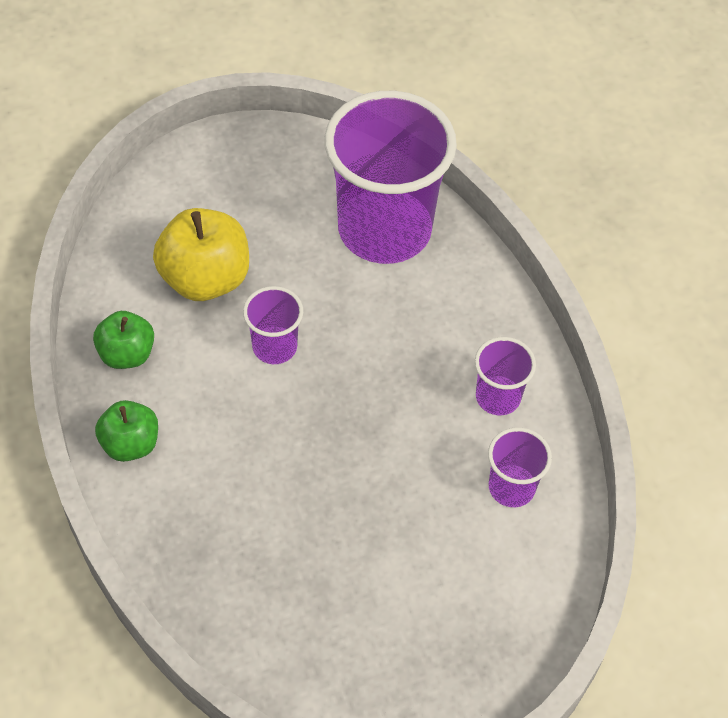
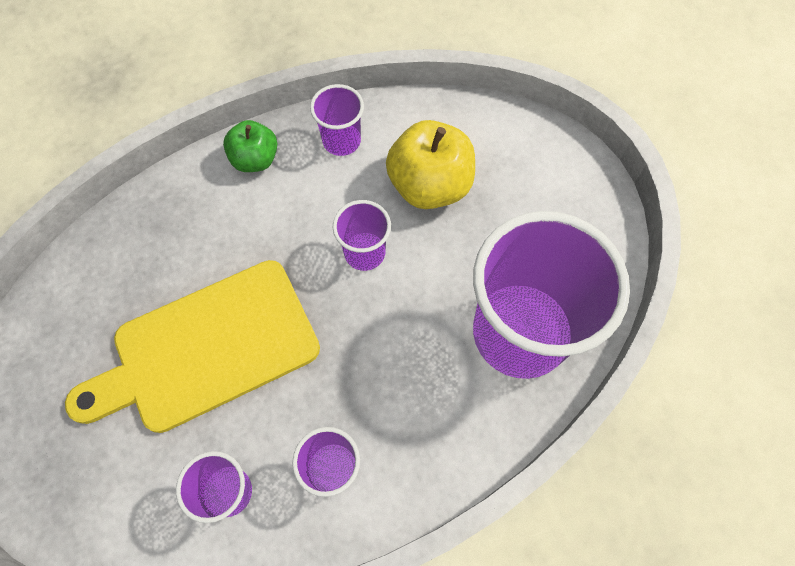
camera: 85 degrees right, 10 degrees up
green apple [93,311,154,369] -> purple cup [310,84,364,156]
none -> yellow cutting board [65,260,320,433]

